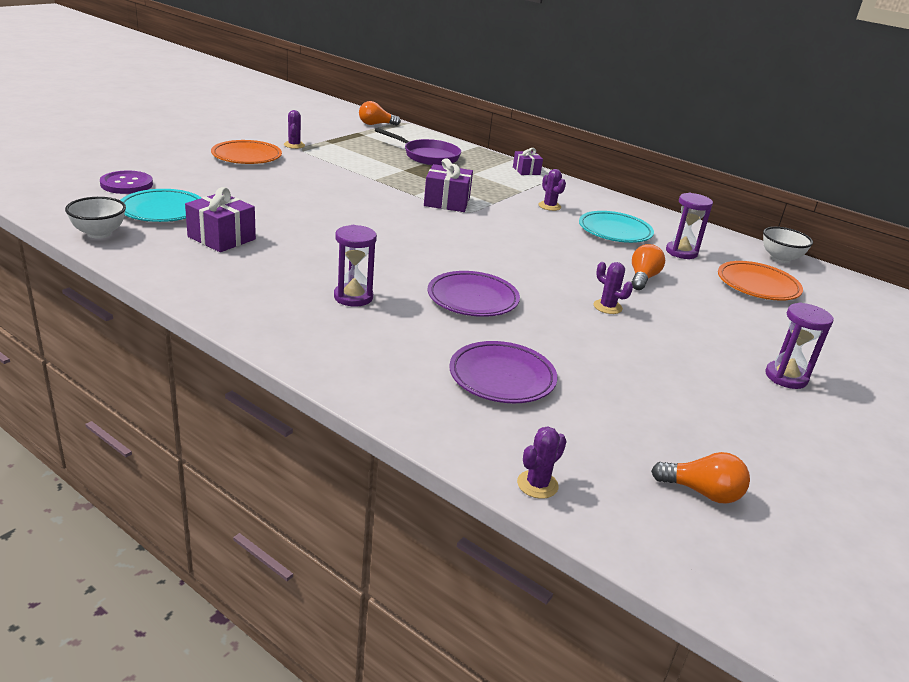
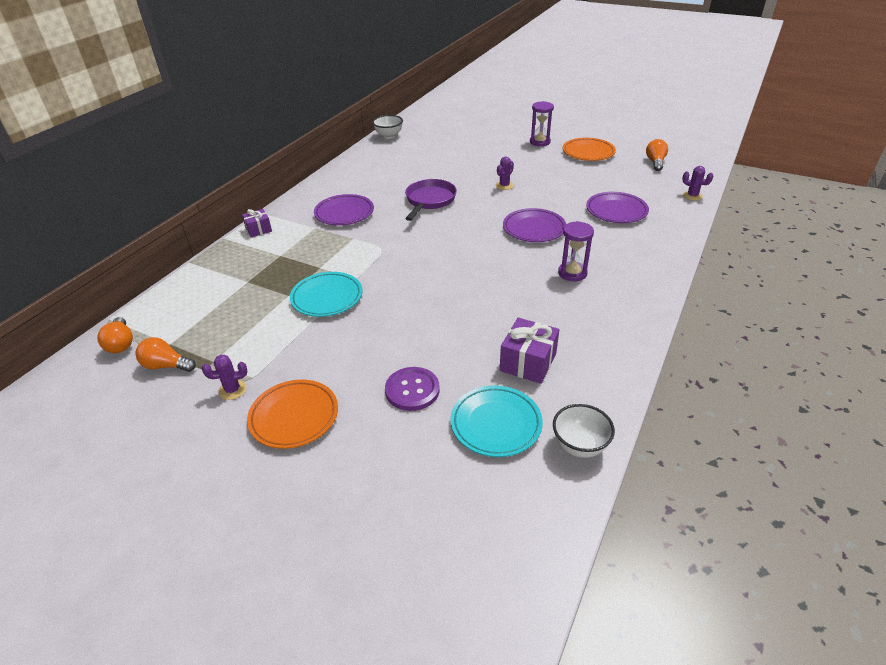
camera: 95 degrees left, 10 degrees up
purple button [100,171,153,194] -> purple button moved to [385,367,440,411]
purple pan [375,128,461,165] -> purple pan moved to [405,179,457,221]
purple gift [424,158,473,212] -> none
purple cactus [539,169,566,211] -> purple plate [314,194,374,225]
turquoise plate [579,211,654,243] -> turquoise plate moved to [290,272,363,317]
orange light bulb [632,244,665,290] -> orange light bulb moved to [135,337,196,372]
purple hourglass [666,193,713,259] -> none
orange plate [718,261,803,301] -> orange plate moved to [563,138,616,161]

